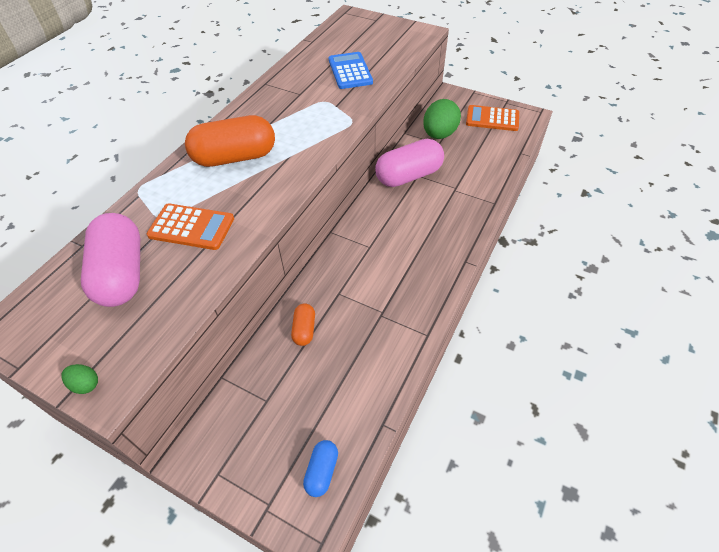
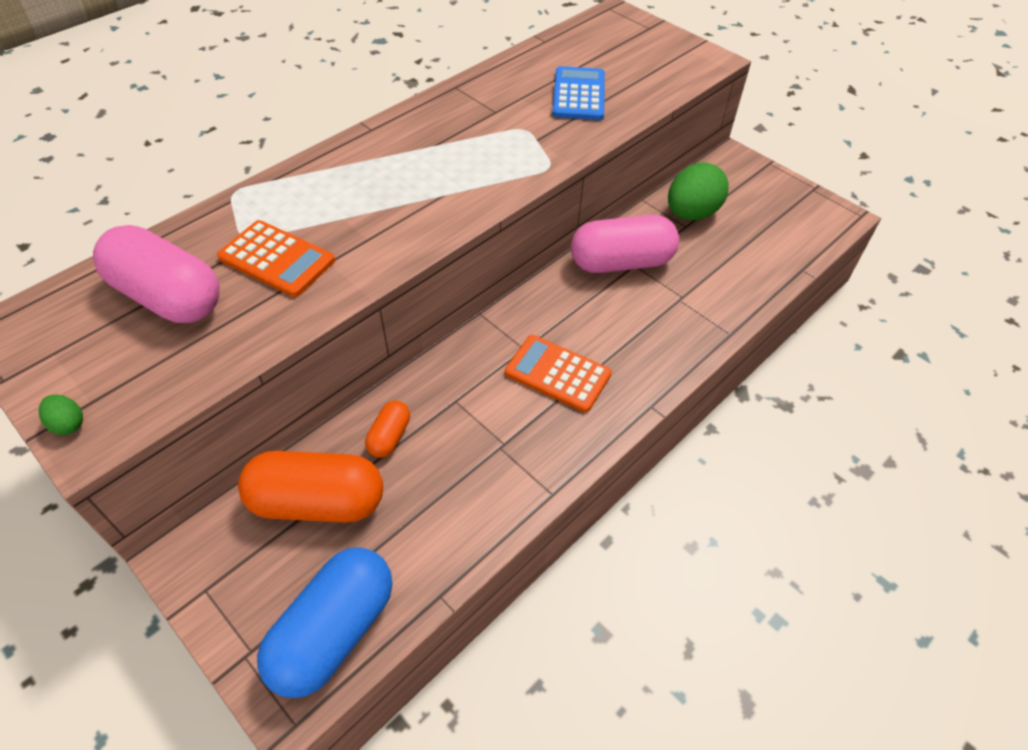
camera: 15 degrees right, 0 degrees up
pink capsule [81,213,140,307] -> pink capsule turned 60 degrees counterclockwise [93,225,220,323]
orange capsule [185,115,275,167] -> orange capsule moved to [238,451,383,522]
blue capsule [303,440,338,497] -> blue capsule [257,547,392,698], size x2.04
orange calculator [466,105,519,131] -> orange calculator moved to [505,335,612,412]

